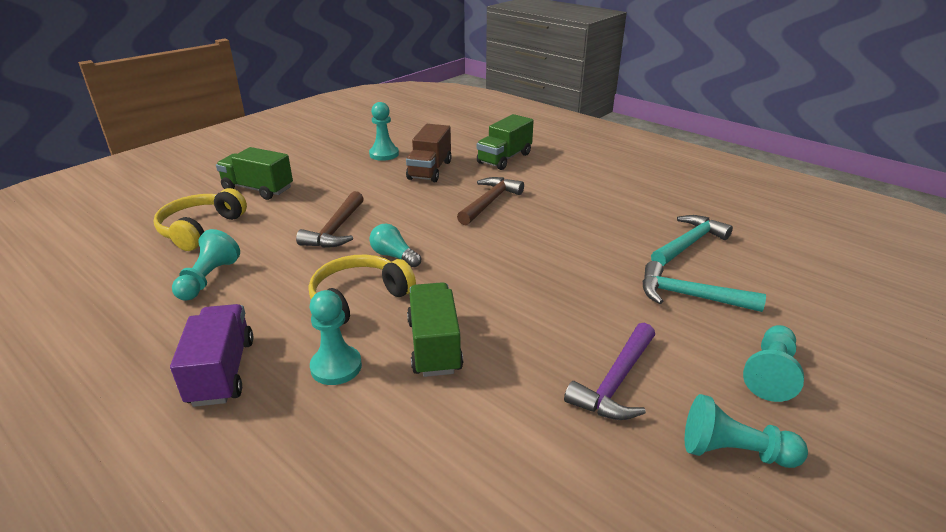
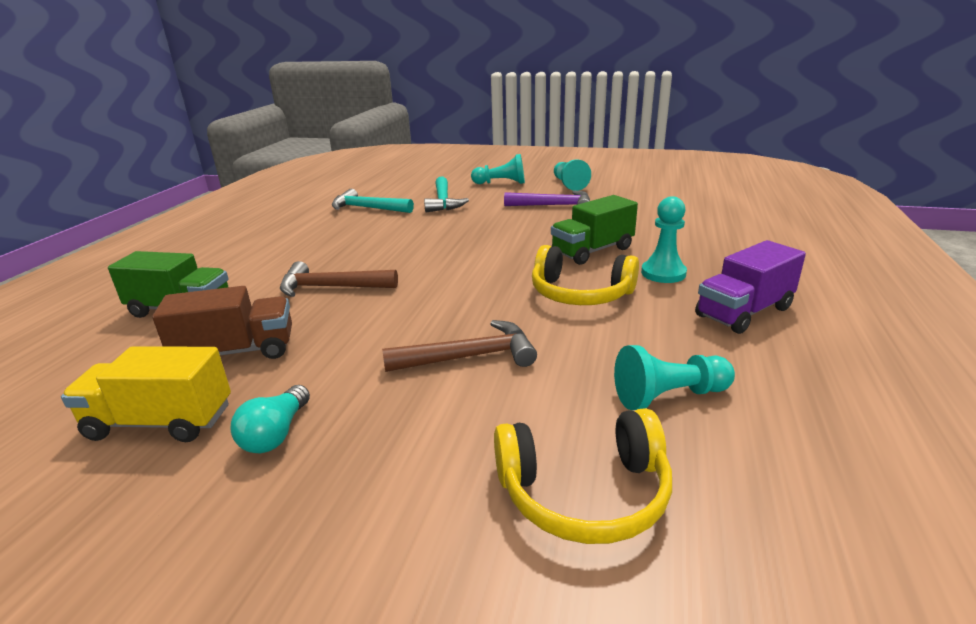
camera: 115 degrees left, 5 degrees down
green truck [216,147,293,200] -> none
turquoise pawn [369,102,399,161] -> yellow truck [61,346,231,442]
turquoise light bulb [369,224,421,267] -> turquoise light bulb moved to [231,385,310,453]

